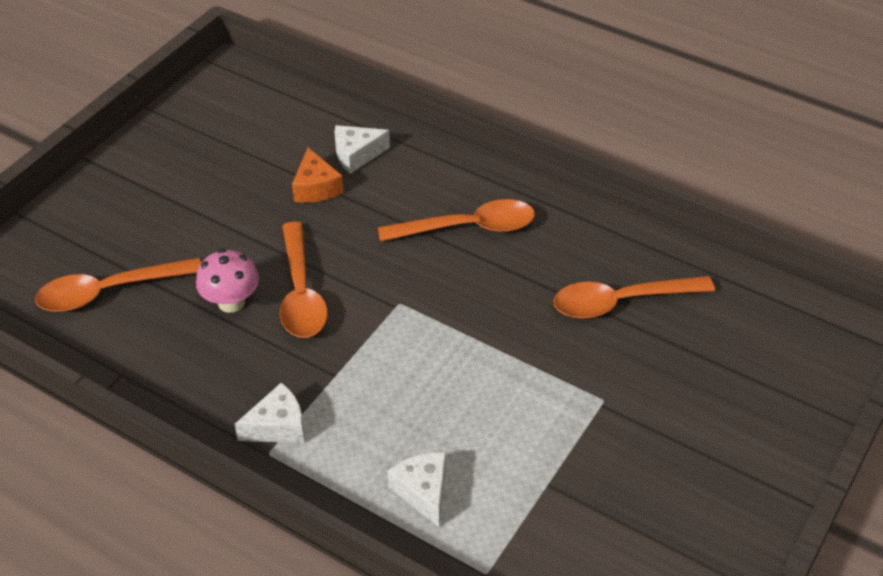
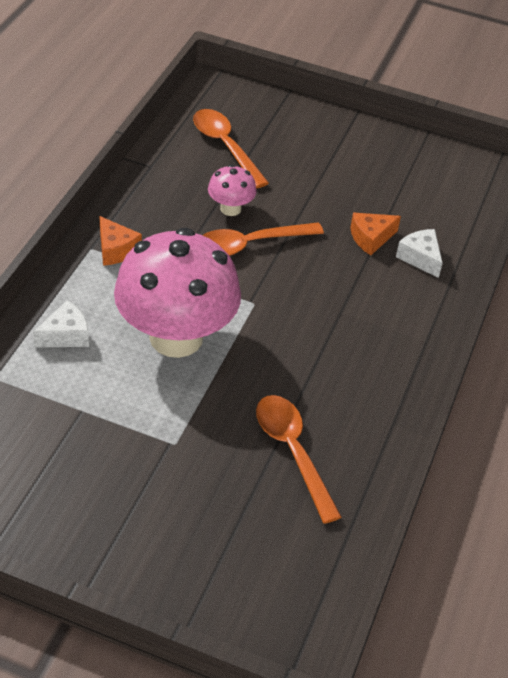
camera: 75 degrees right, 0 degrees up
white cheese [234,383,304,443] -> orange cheese [100,216,142,266]
orange spoon [378,199,535,242] -> none
none -> pink mushroom [114,228,241,358]

